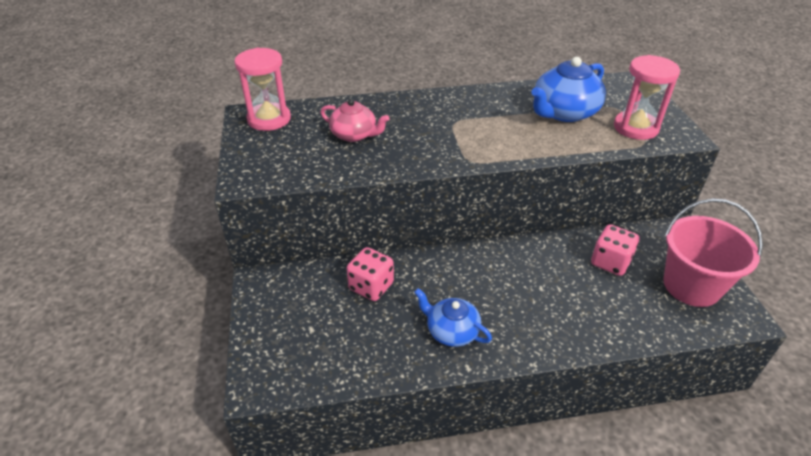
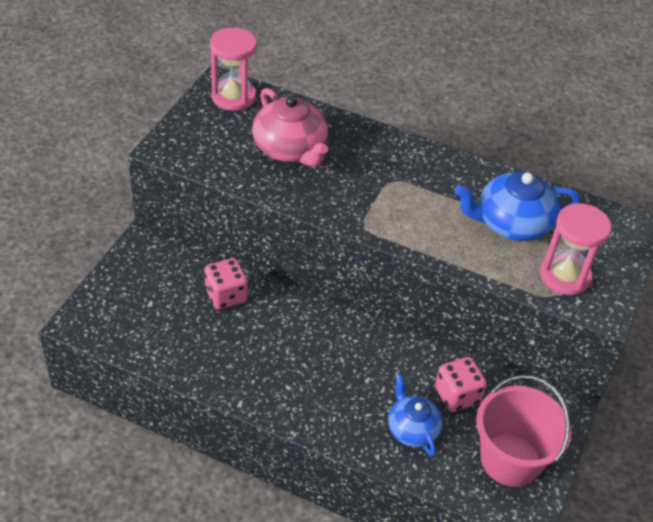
camera: 30 degrees right, 5 degrees up
pink teapot [320,99,390,142] -> pink teapot [252,88,328,167], size x1.55
blue teapot [414,288,492,347] -> blue teapot moved to [388,374,443,456]

